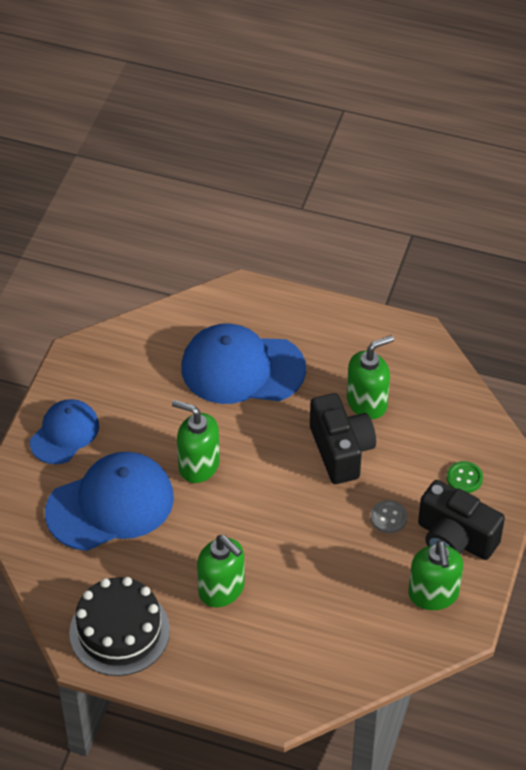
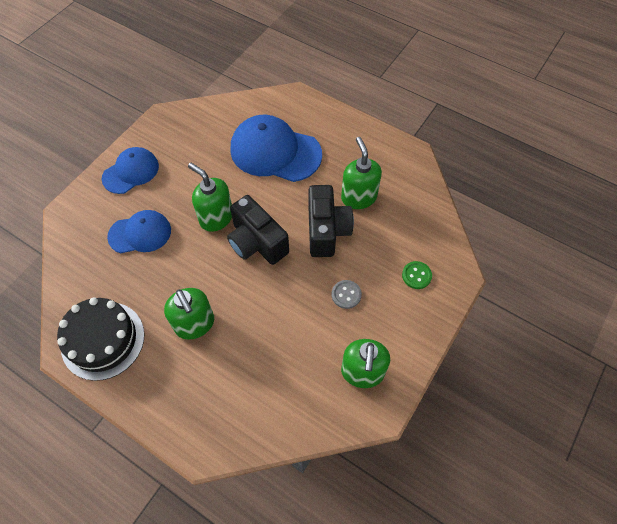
camera: 15 degrees right, 10 degrees up
blue cap [45,452,174,551] -> blue cap [107,210,171,254], size x0.61
green soap dispenser [347,335,394,419] -> green soap dispenser turned 90 degrees counterclockwise [341,137,382,209]
black camera [418,480,505,560] -> black camera moved to [227,195,289,265]

